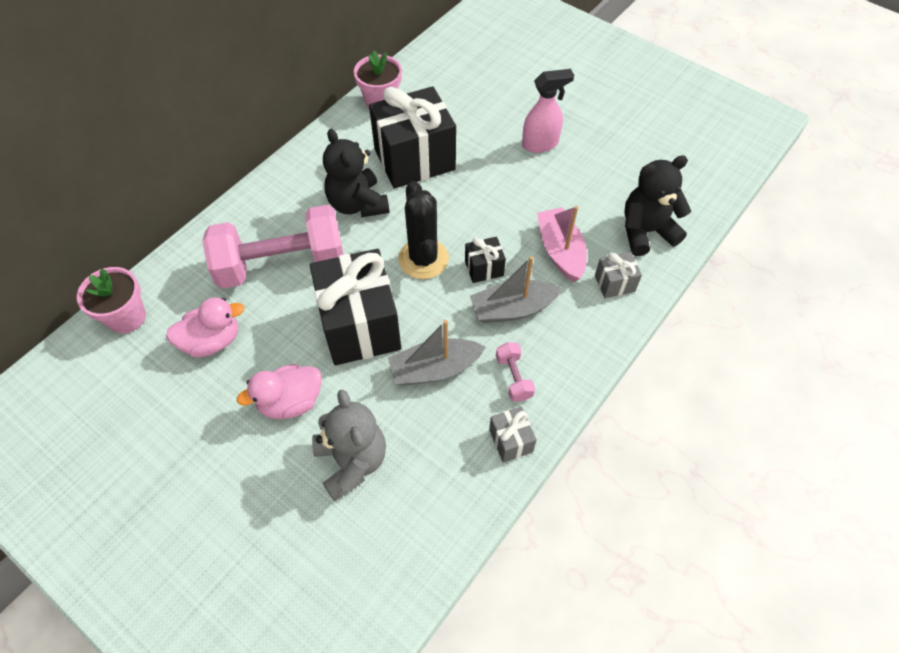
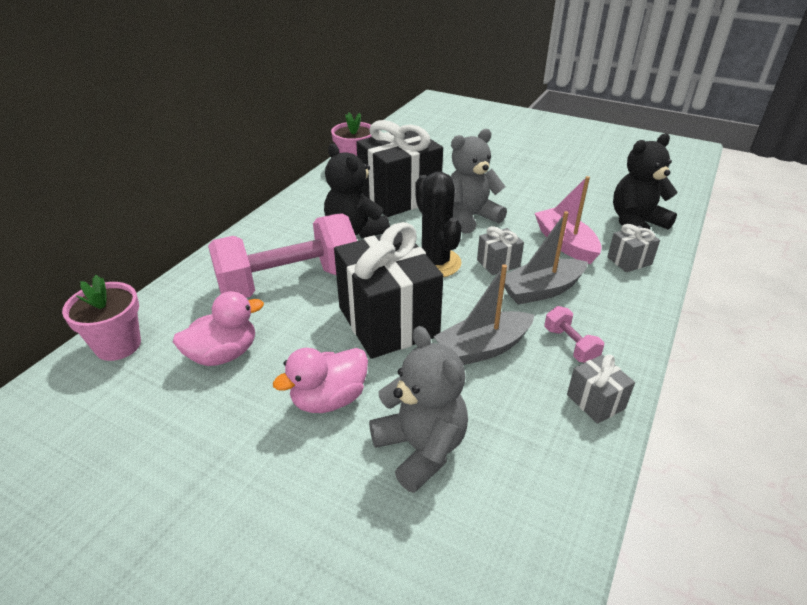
camera: 10 degrees left, 20 degrees down
black gift [465,237,506,283] -> grey gift [477,226,524,275]
pink spray bottle [522,69,574,153] -> none
none -> grey teddy bear [451,129,507,234]

